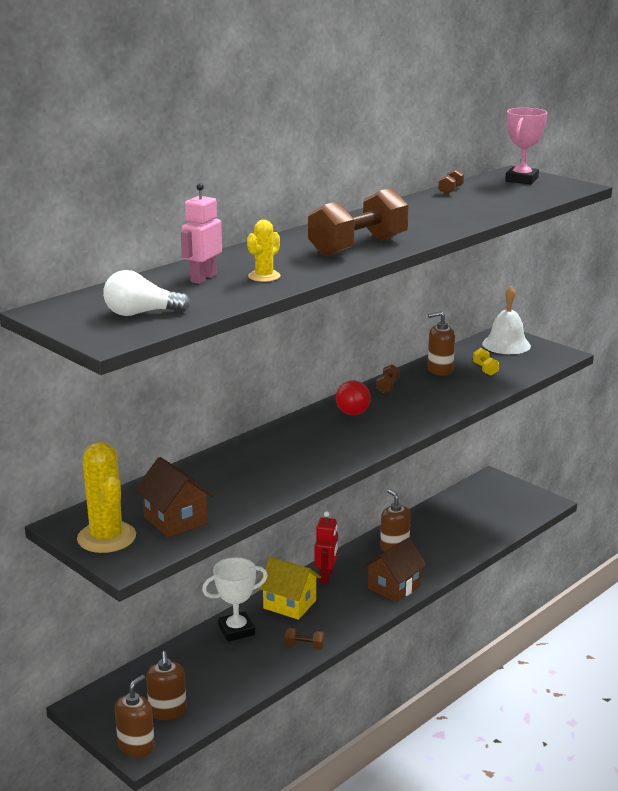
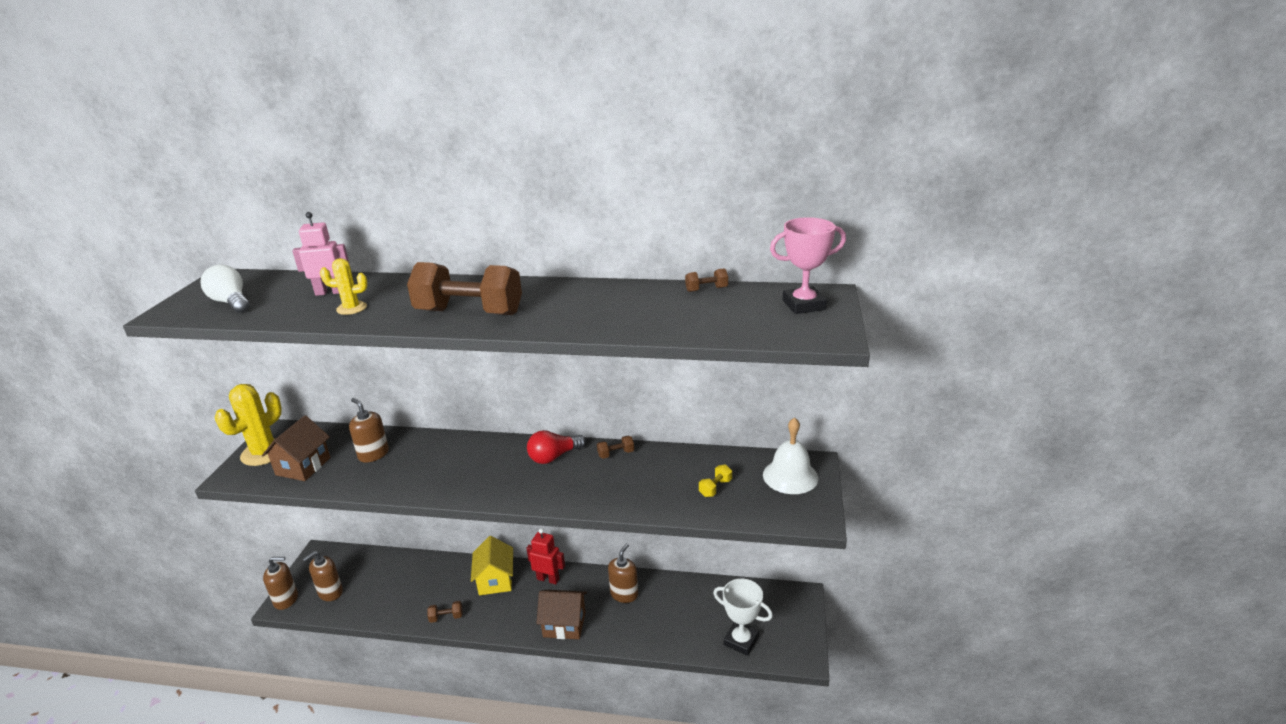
camera: 55 degrees right, 5 degrees up
white trophy [202,557,268,642] -> white trophy moved to [713,579,773,656]
brown dumbbell [285,628,325,650] -> brown dumbbell turned 75 degrees counterclockwise [427,601,463,623]
red robot [314,511,338,584] -> red robot turned 135 degrees counterclockwise [526,529,565,584]
brown soap dispenser [428,311,455,376] -> brown soap dispenser moved to [349,398,389,462]

